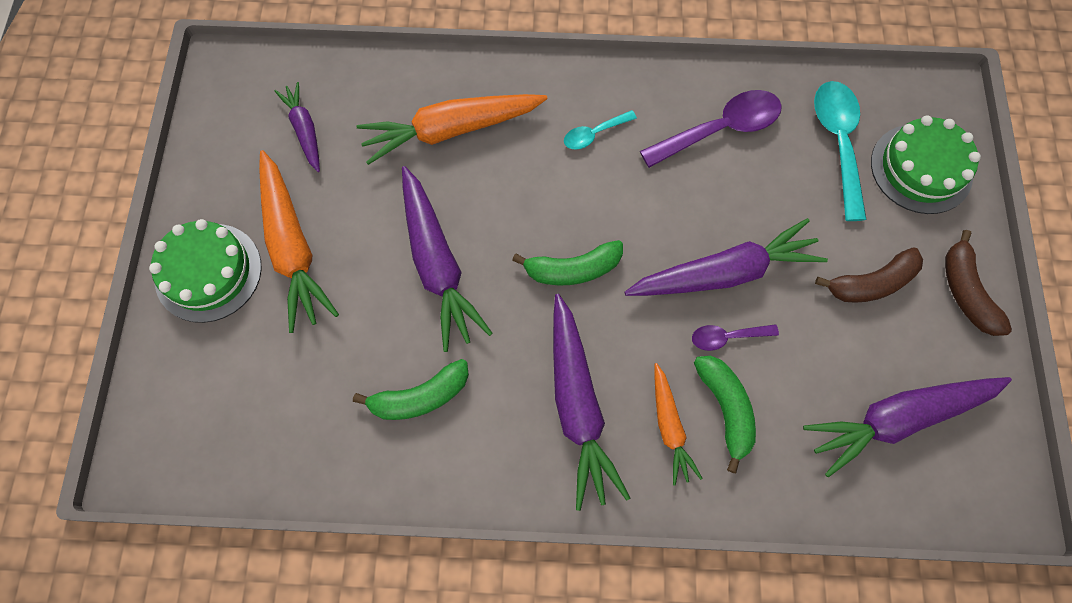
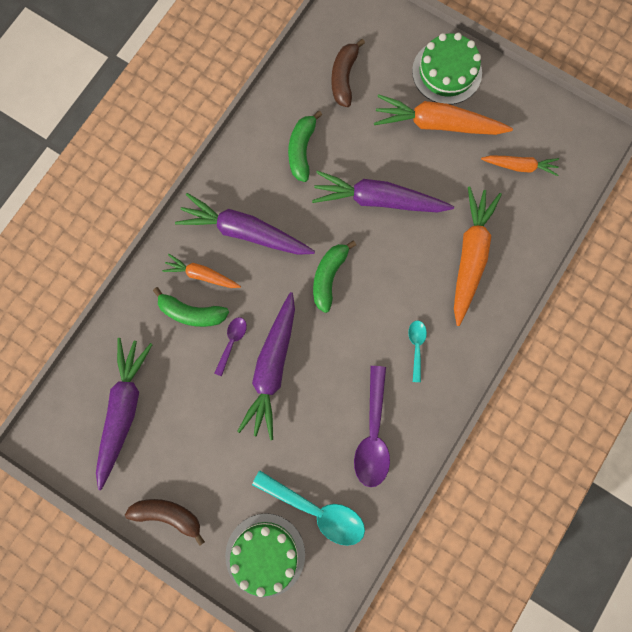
camera: 120 degrees right, 10 degrees up
purple carrot [274,82,320,172] -> orange carrot [481,155,559,176]
brown banana [815,247,923,303] -> brown banana moved to [331,39,365,107]

